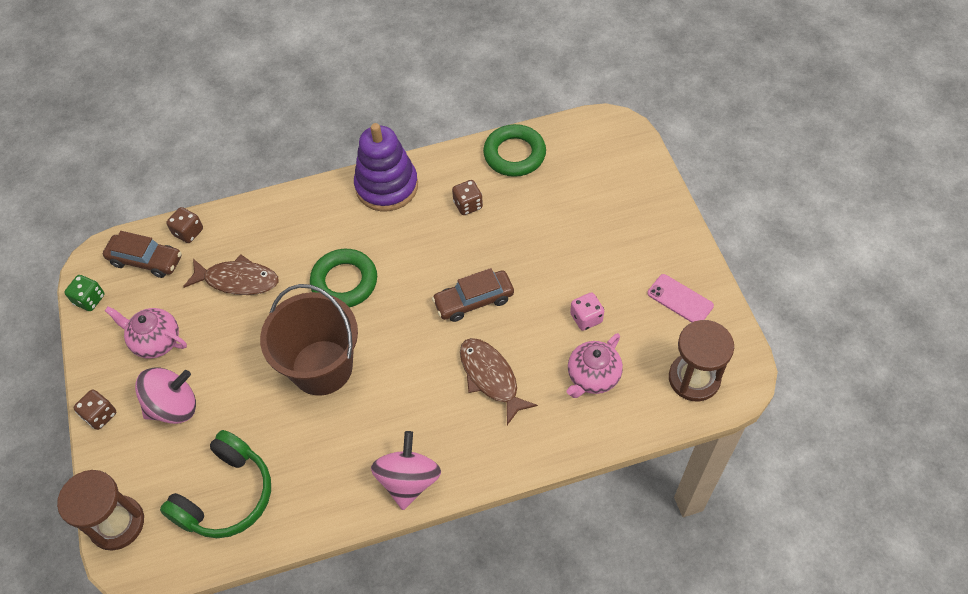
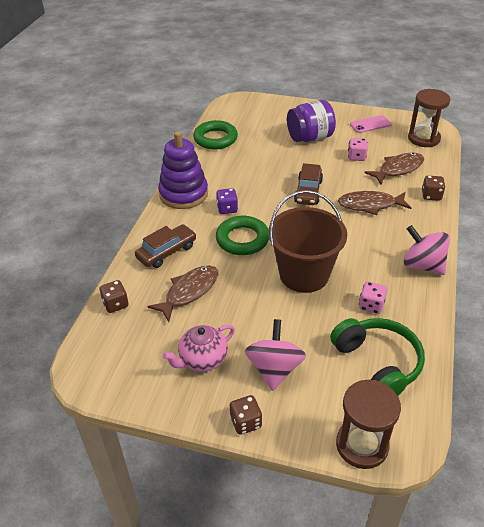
camera: 60 degrees left, 15 degrees down
green dice [64,275,104,311] -> none
brown car [103,231,181,278] -> brown car moved to [135,224,197,268]
brown dice [452,180,483,215] -> brown dice moved to [422,176,446,201]
pink teapot [567,333,623,398] -> brown fish [365,153,424,184]
none -> purple dice [216,188,238,214]
none -> purple jar [287,100,336,142]
none -> pink dice [359,282,387,314]

